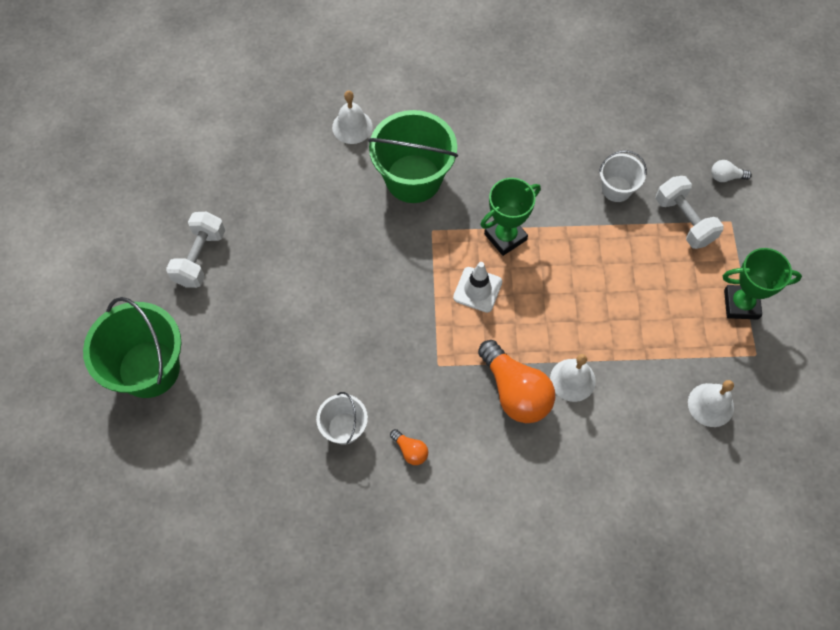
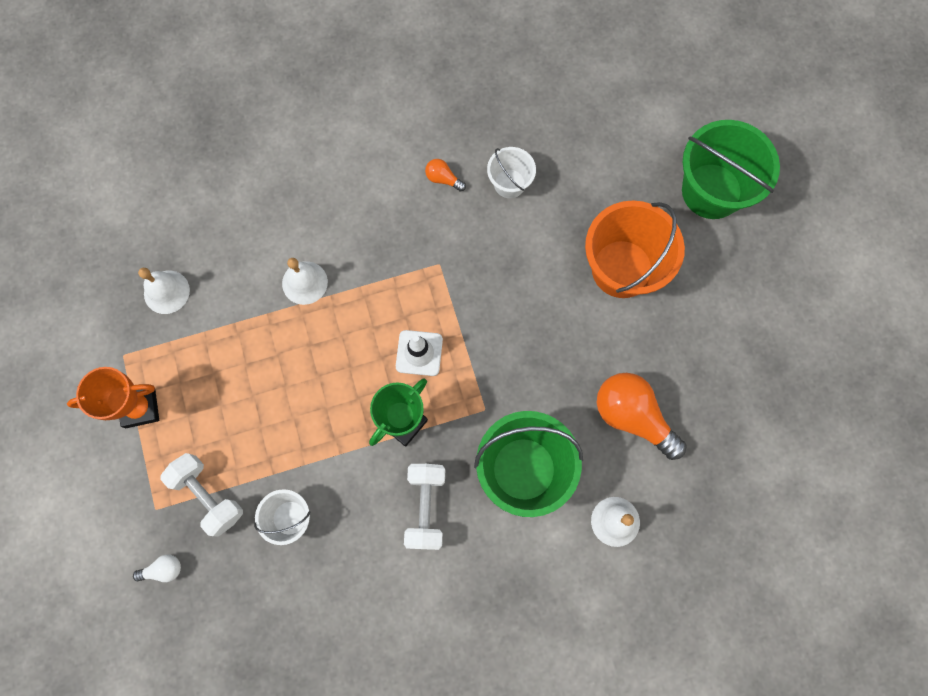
camera: 165 degrees right, 10 degrees up
white dumbbell [166,212,225,288] -> white dumbbell moved to [404,464,445,550]
orange light bulb [478,340,555,423] -> orange light bulb moved to [597,373,686,460]
green trophy [723,248,802,320] -> orange trophy [67,367,159,428]
none -> orange bucket [585,201,685,298]

